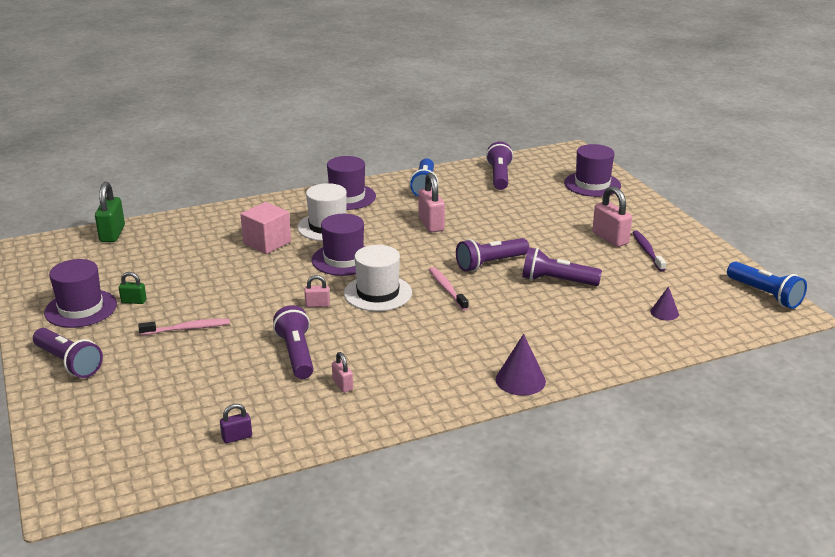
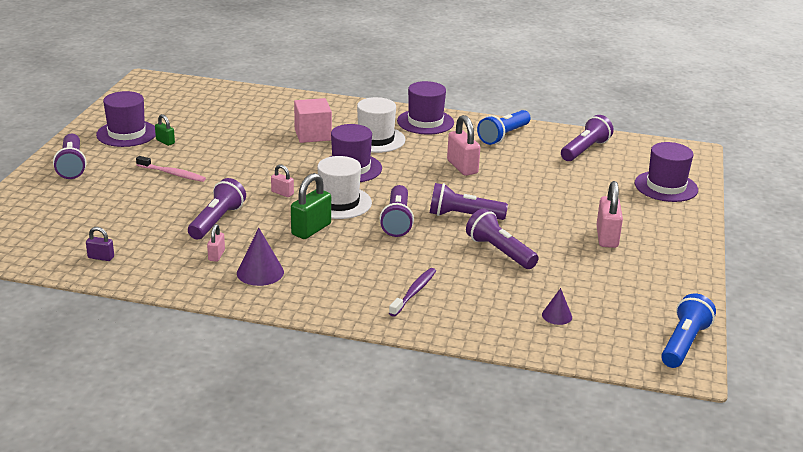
camera: 35 degrees right, 0 degrees up
green padlock [95,182,125,242] -> green padlock moved to [291,173,331,239]
pink padlock [418,173,445,232] -> pink padlock turned 45 degrees counterclockwise [447,115,480,176]
pink toothbrush [429,267,469,311] -> purple flashlight [380,185,414,237]
purple cone [496,334,546,396] -> purple cone moved to [237,228,284,286]
purple toothbrush [632,230,666,271] -> purple toothbrush moved to [389,268,436,317]
blue flashlight [727,262,807,309] -> blue flashlight turned 150 degrees counterclockwise [661,293,716,368]

